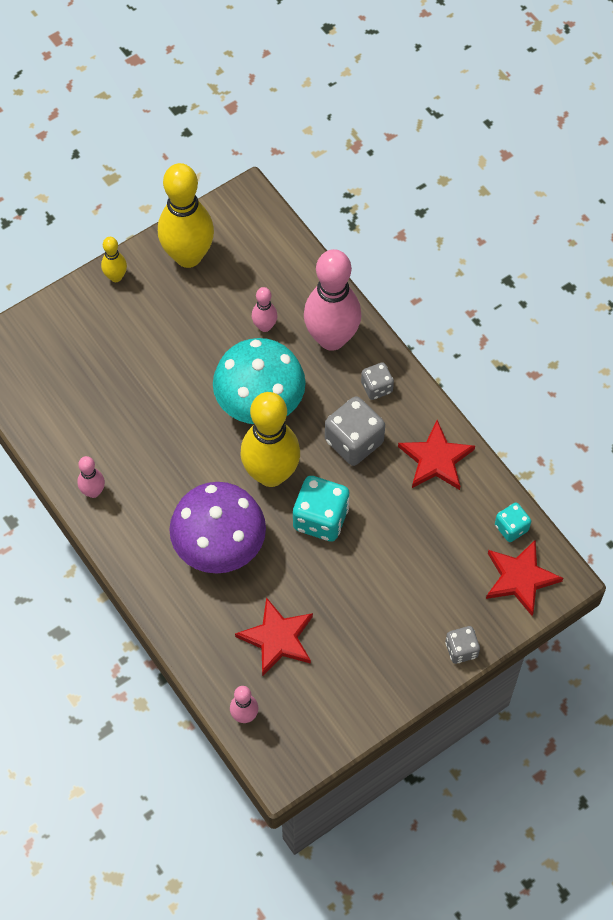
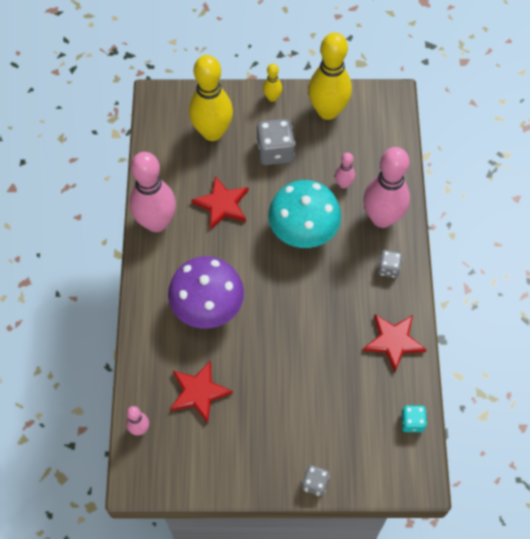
camera: 35 degrees right, 0 degrees up
pink bowling pin [77,456,105,498] -> pink bowling pin [130,152,176,232], size x2.19
yellow bowling pin [240,392,300,487] -> yellow bowling pin moved to [189,55,233,141]
turquoise dice [293,476,350,542] -> none
grey dice [325,396,385,466] -> grey dice moved to [256,119,295,165]
red star [486,540,563,616] -> red star moved to [191,176,249,230]

